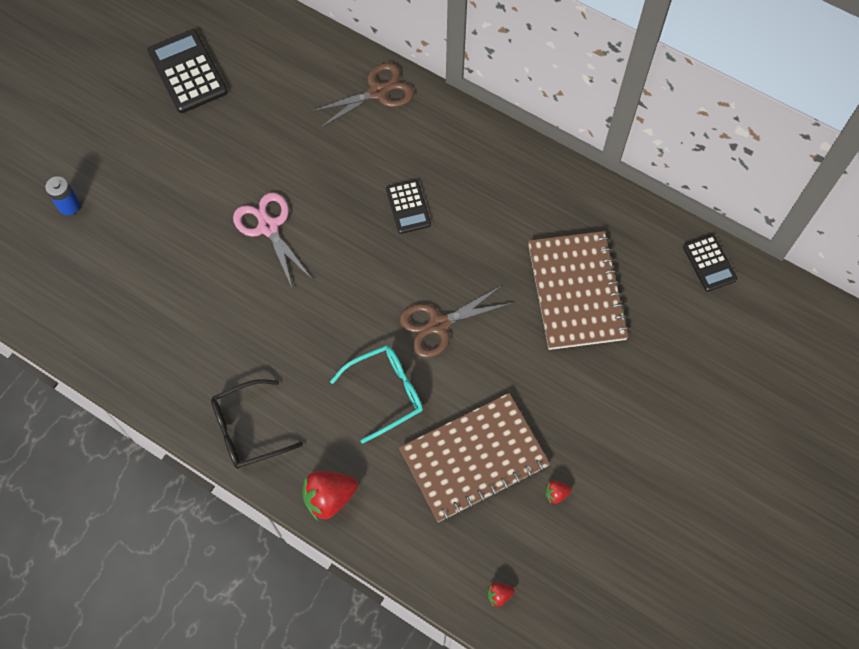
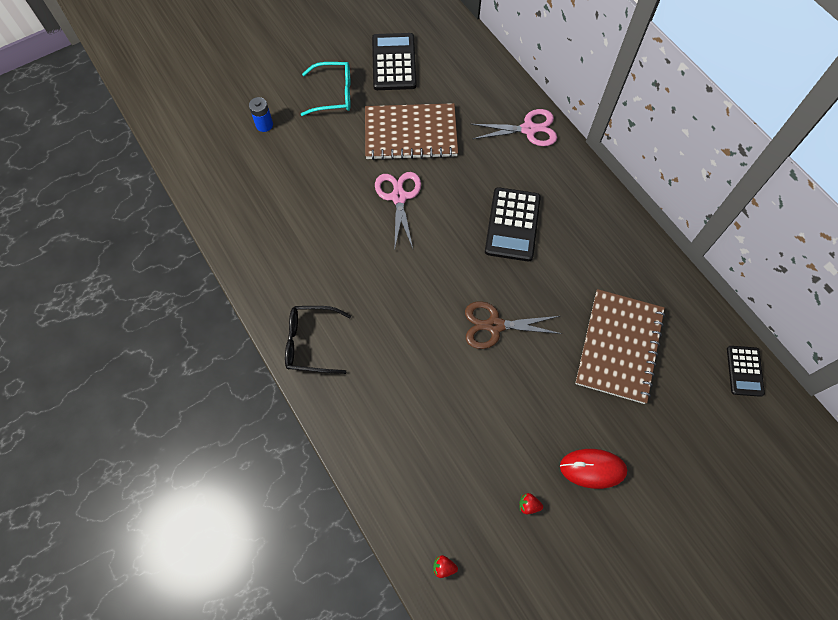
camera: 25 degrees right, 0 degrees up
red strawberry [302,471,358,521] -> none
brown scissors [310,63,414,128] -> pink scissors [470,109,557,146]
turquoise glasses [330,345,423,444] -> turquoise glasses moved to [301,62,350,116]
black calculator [386,179,431,234] -> black calculator [485,187,541,262], size x1.66
brown notebook [399,393,550,522] -> brown notebook moved to [365,103,458,160]
none -> red mouse [560,449,627,489]

